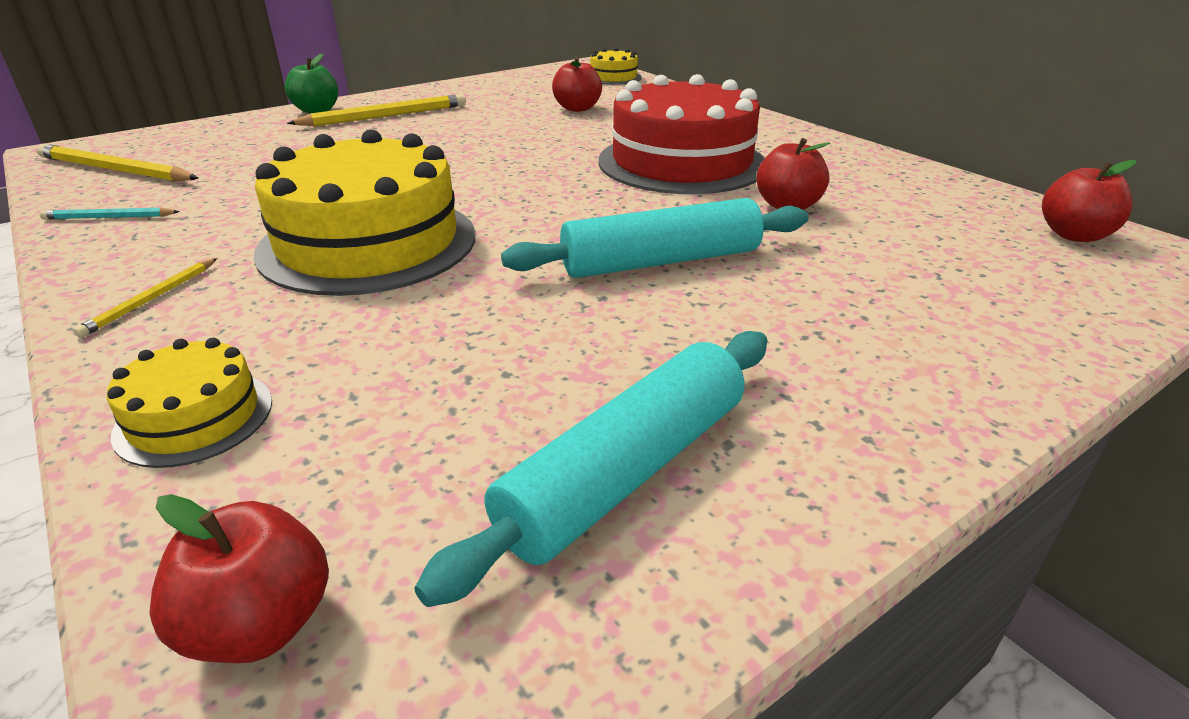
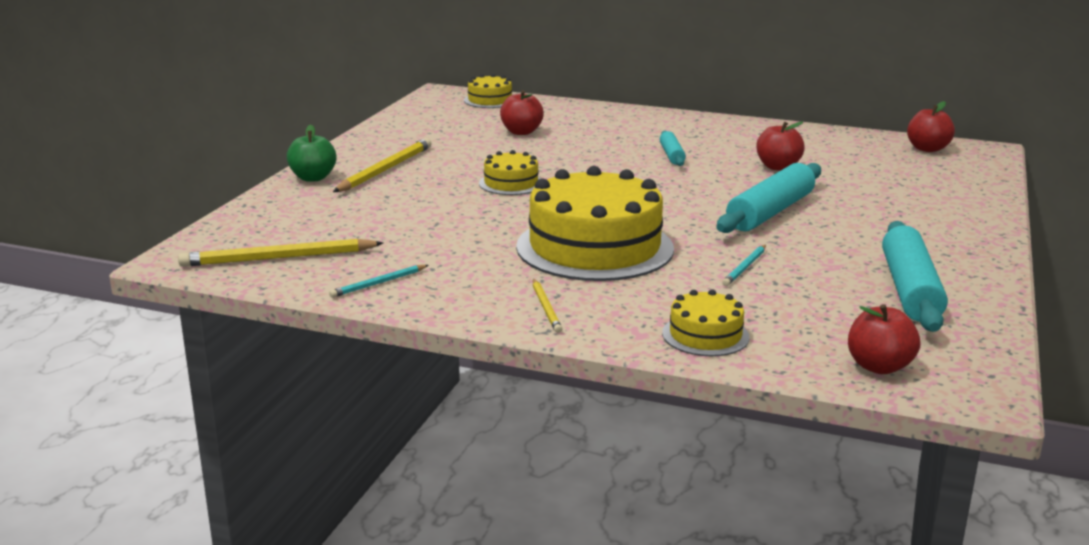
camera: 35 degrees left, 10 degrees down
red cake [598,74,765,194] -> turquoise rolling pin [660,131,686,166]
none -> yellow cake [479,150,541,195]
none -> turquoise pencil [722,245,766,286]

